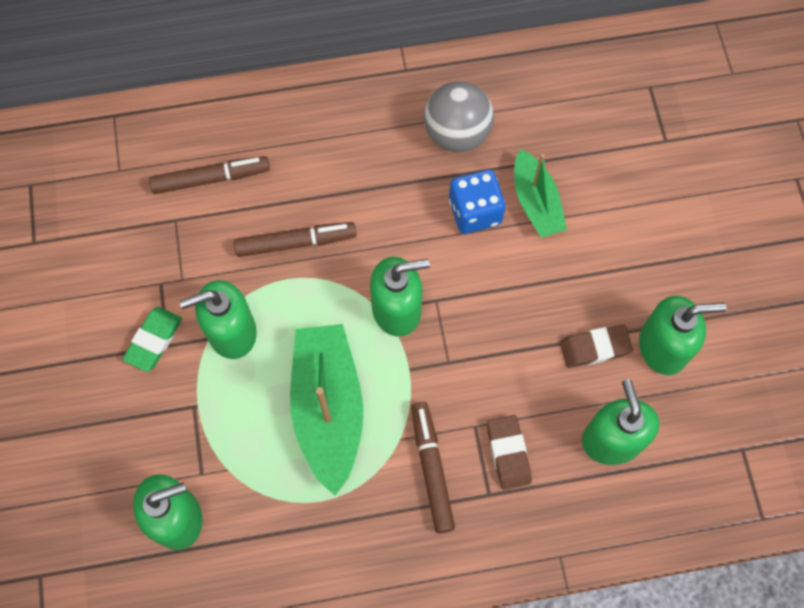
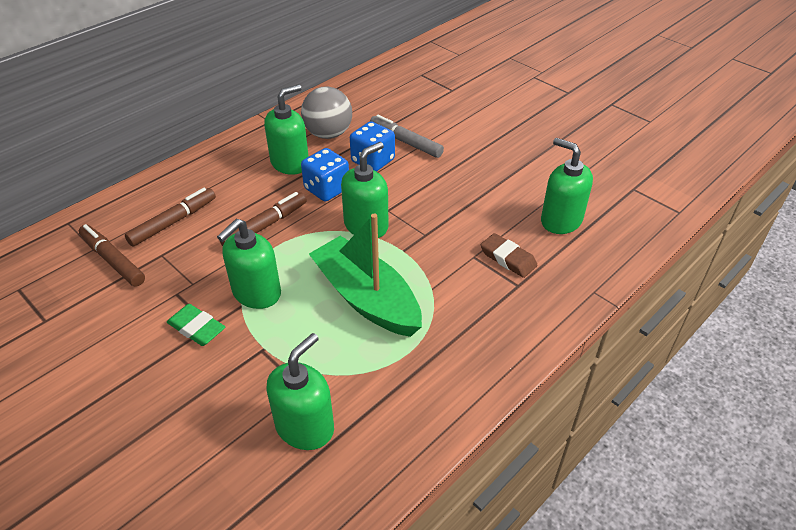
camera: 35 degrees left, 25 degrees down
green eraser [122,307,182,372] -> green eraser turned 45 degrees counterclockwise [167,304,225,346]
brown marker [411,402,455,533] -> brown marker moved to [79,224,145,286]
green boat [514,149,567,238] -> grey marker [370,115,444,158]
brown eraser [560,325,633,368] -> none
green soap dispenser [639,296,727,375] -> green soap dispenser moved to [264,84,309,175]
none -> blue dice [301,148,349,202]

